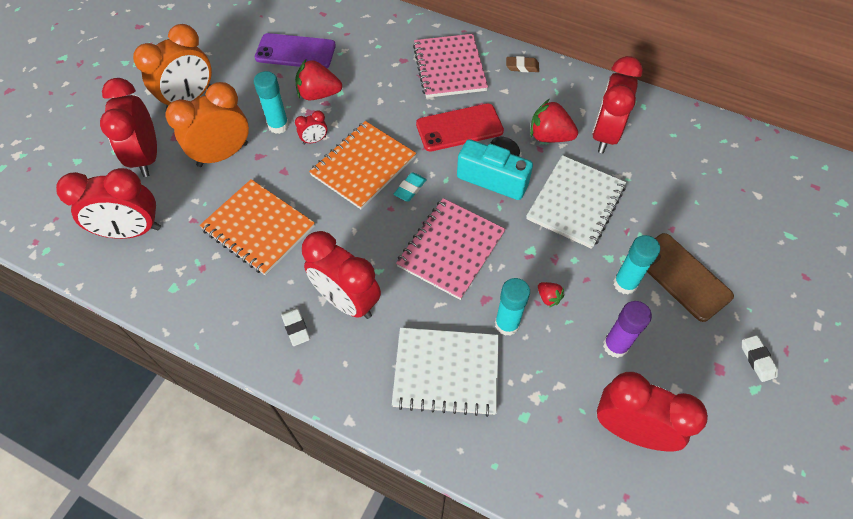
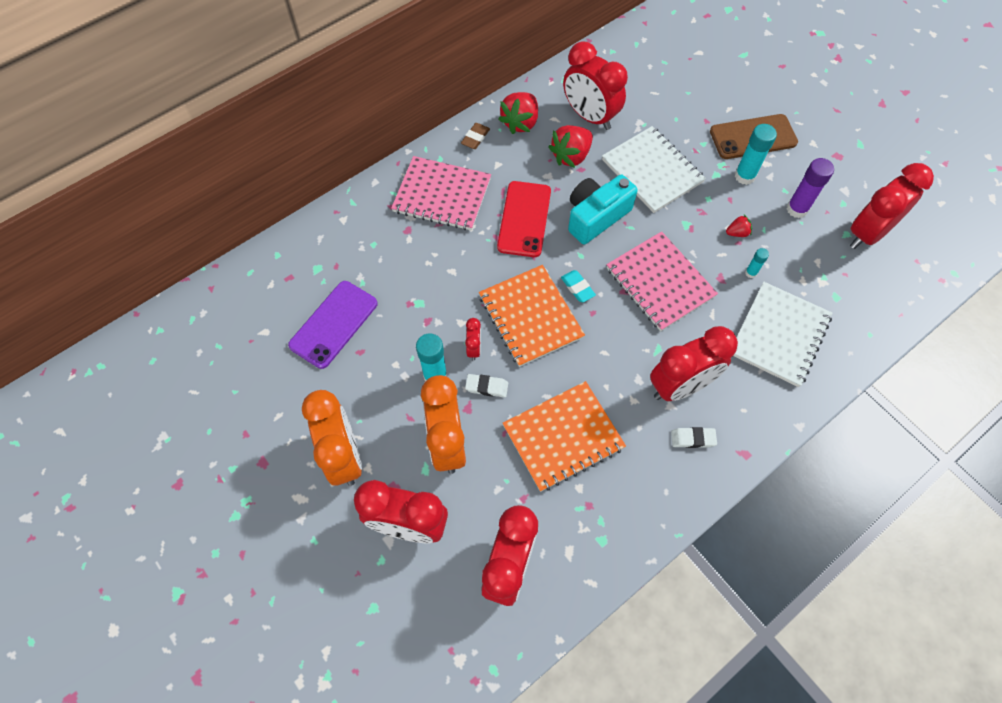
camera: 65 degrees left, 5 degrees up
red strawberry [295,59,342,100] -> red strawberry moved to [498,92,538,134]
turquoise glue stick [495,278,530,336] -> turquoise glue stick [745,248,769,278], size x0.54
white eraser [742,335,778,382] -> white eraser moved to [465,374,508,397]

